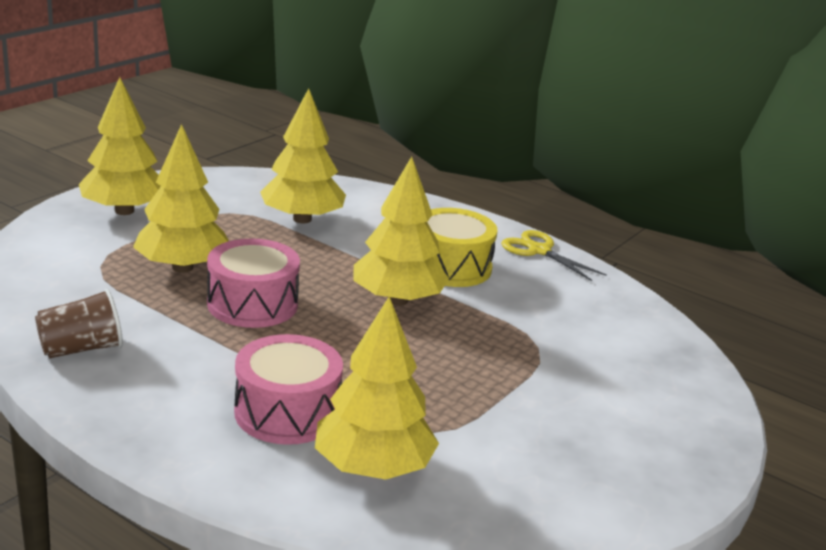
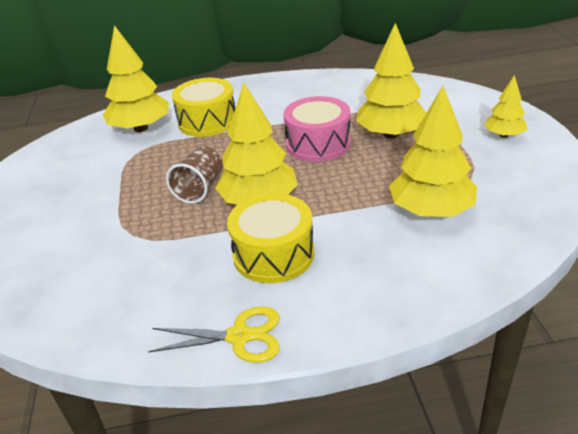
camera: 140 degrees right, 10 degrees up
brown cup [35,289,123,358] -> brown cup moved to [166,146,223,204]
yellow tree [79,77,161,215] -> yellow tree [484,75,527,138], size x0.56
pink drum [234,334,343,445] -> yellow drum [172,78,235,137]

